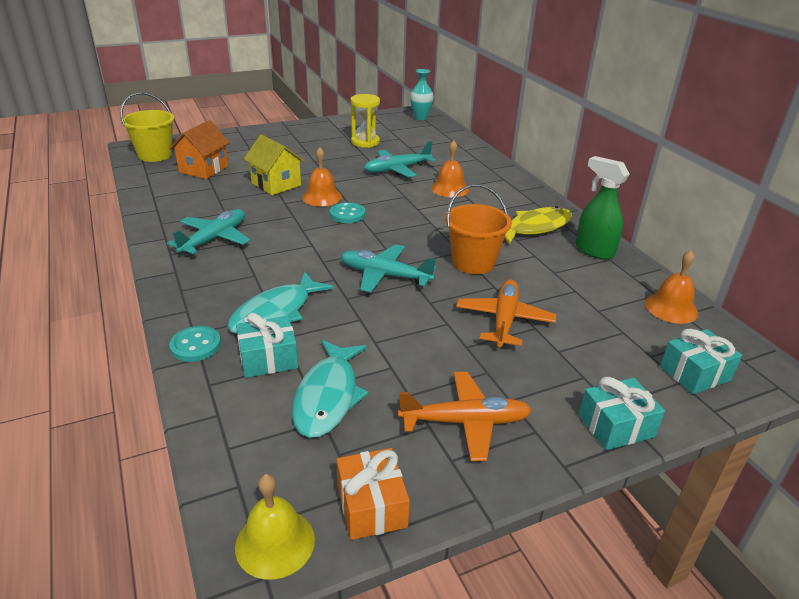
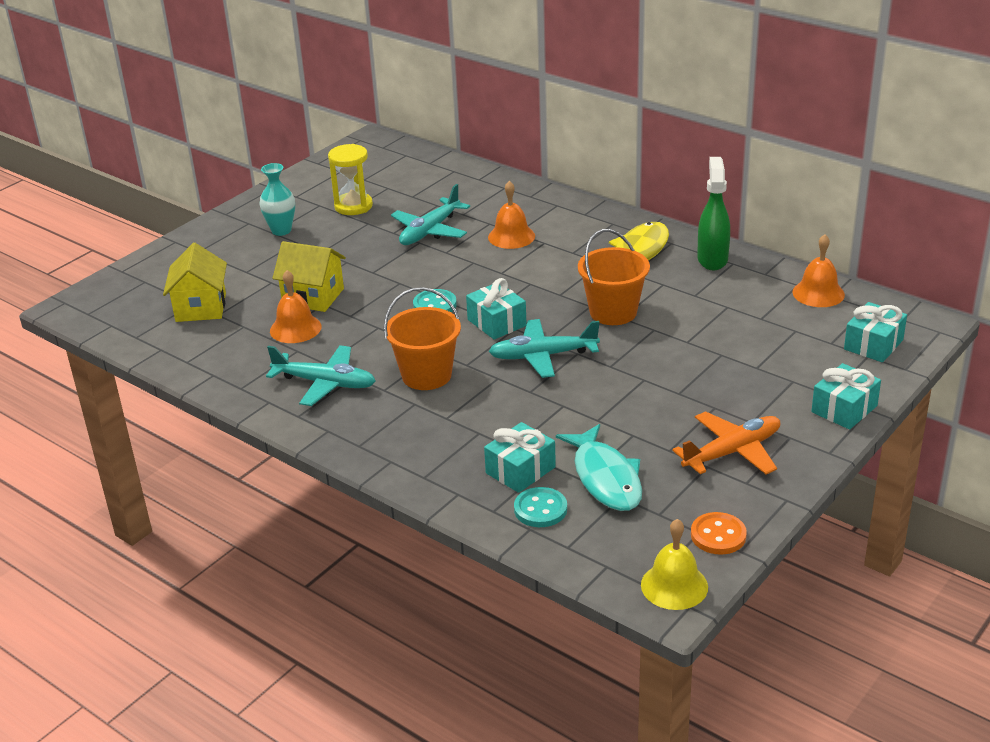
camera: 25 degrees left, 0 degrees up
yellow bucket [120,92,174,162] -> none
turquoise plane [167,209,250,254] -> turquoise plane turned 105 degrees clockwise [266,345,376,406]
orange house [169,120,230,179] -> yellow house [163,243,227,322]
turquoise button [169,326,221,362] -> turquoise button moved to [514,487,567,527]
turquoise fish [227,272,334,334] -> none
orange bell [302,147,342,206] -> orange bell moved to [270,270,321,343]
orange gift [336,448,410,540] -> orange button [691,512,747,555]
turquoise vase [410,69,434,120] -> turquoise vase moved to [260,163,295,236]
orange plane [456,279,556,347] -> none
green spray bottle [575,156,630,260] -> green spray bottle turned 75 degrees clockwise [697,157,730,270]
none -> orange bucket [384,287,461,390]
none -> turquoise gift [466,278,527,340]

